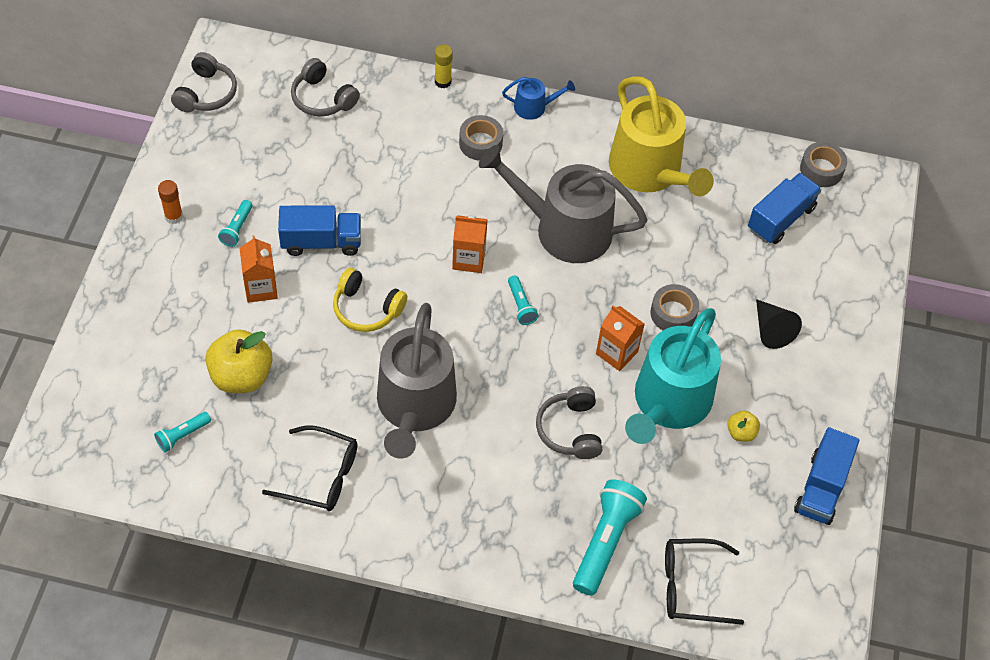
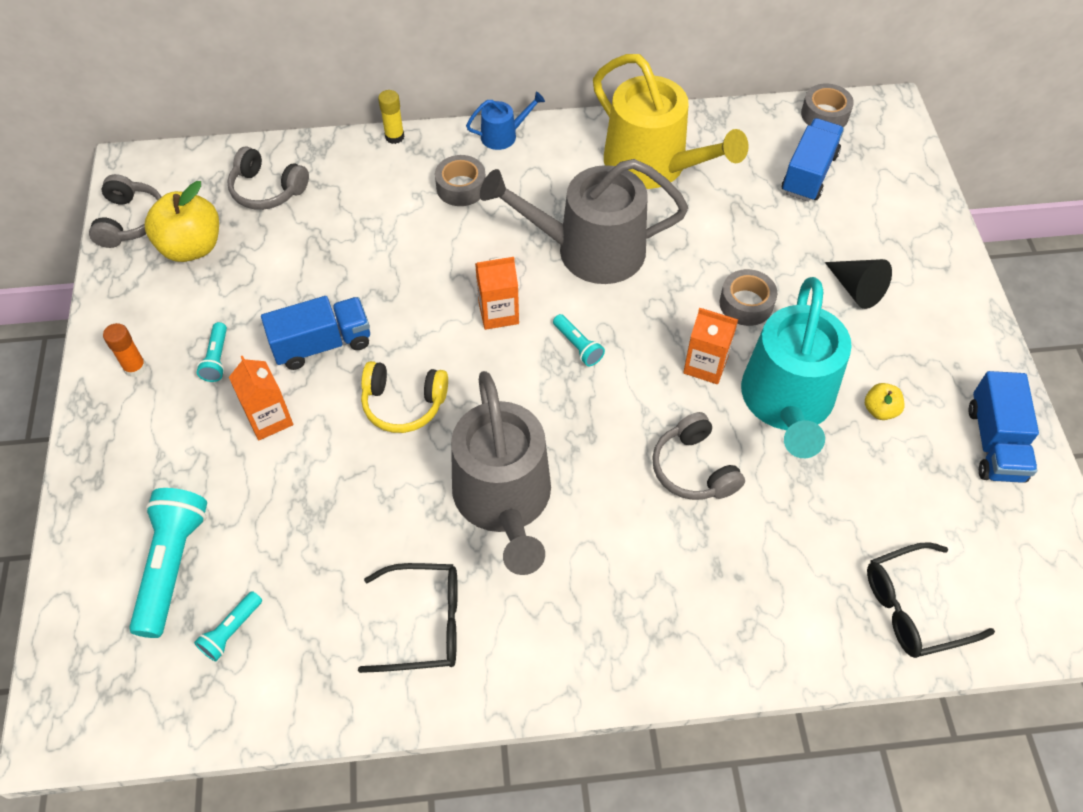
camera: 15 degrees left, 0 degrees up
yellow apple [205,329,272,393] -> yellow apple moved to [145,181,219,262]
turquoise flashlight [573,479,647,596] -> turquoise flashlight moved to [129,488,207,638]

